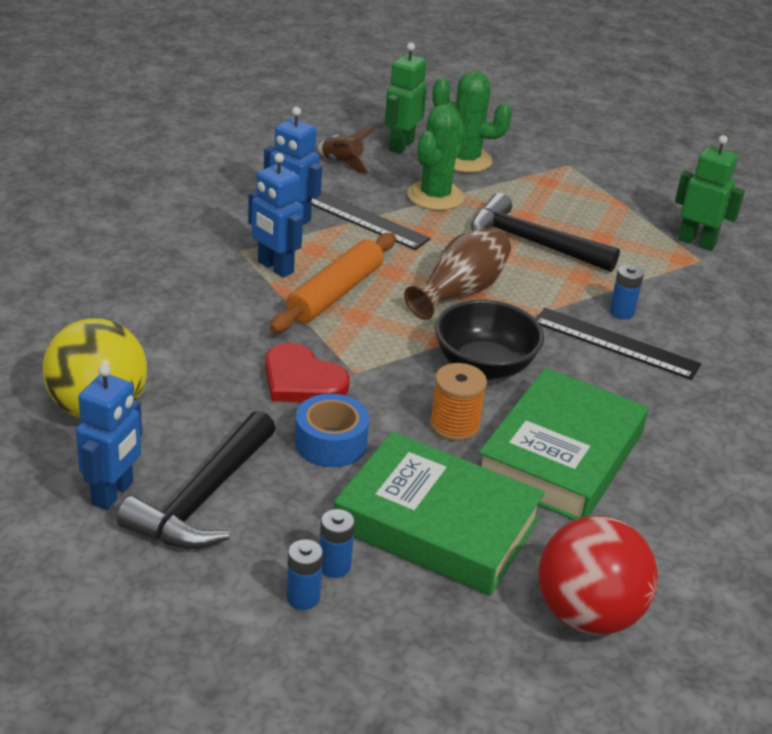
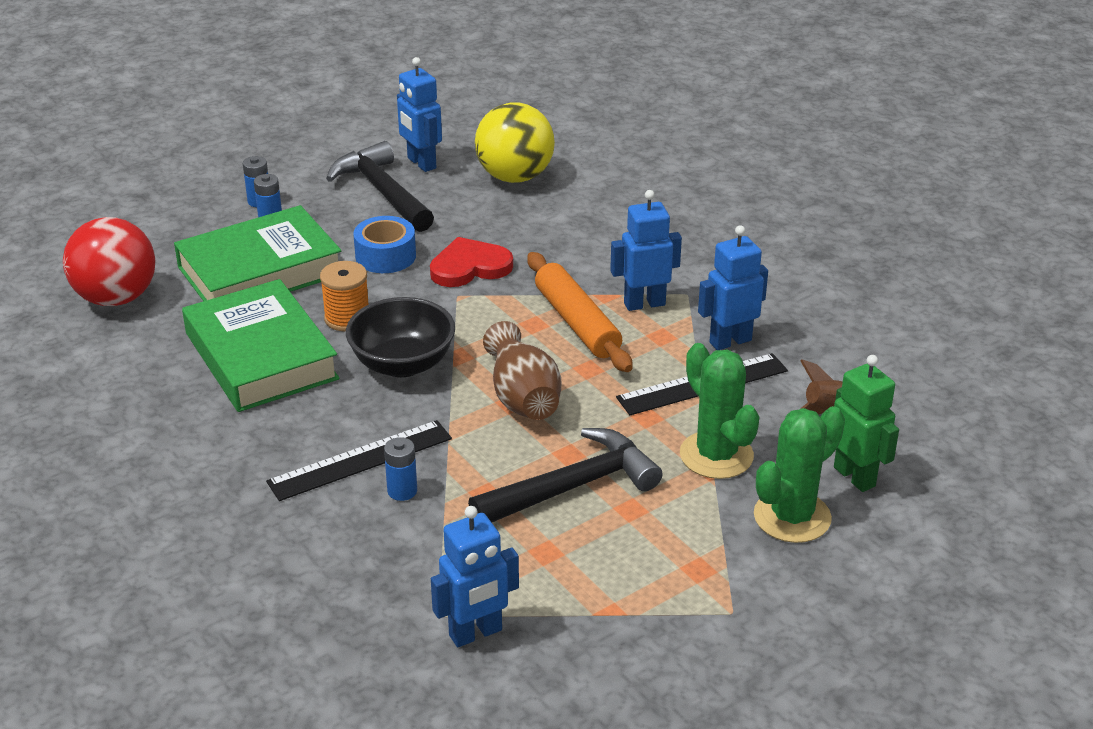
camera: 125 degrees right, 0 degrees up
green robot [675,135,745,251] -> blue robot [431,506,519,647]

